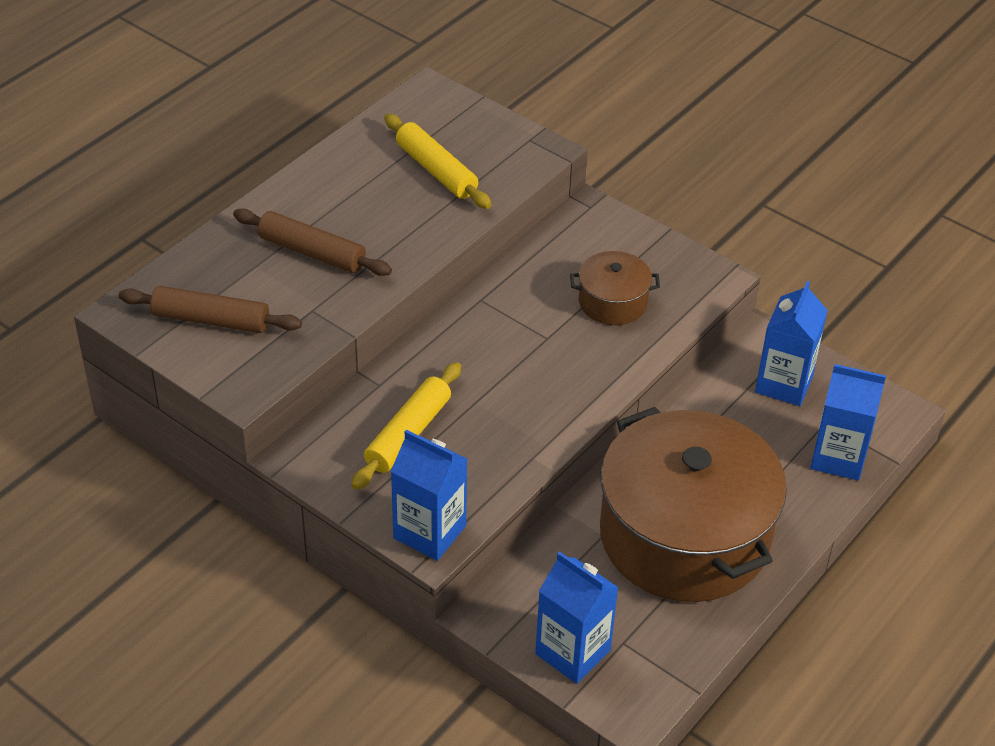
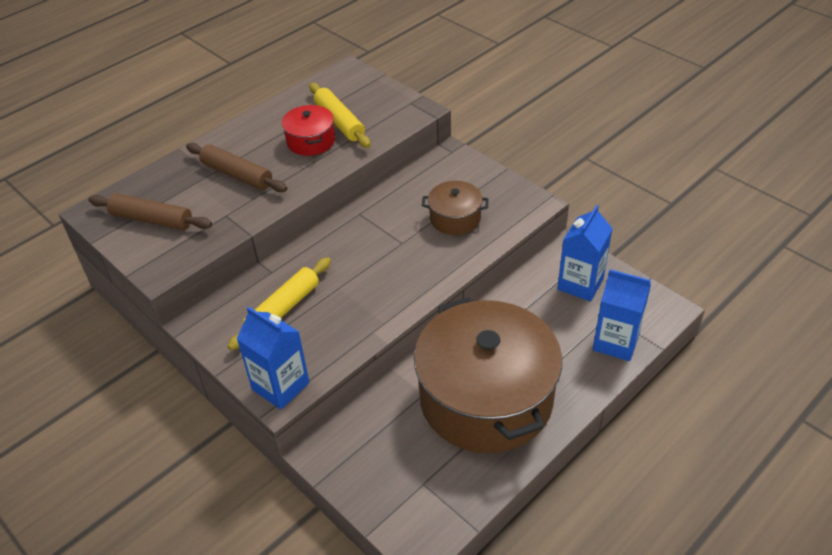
camera: 10 degrees right, 0 degrees up
blue carton [535,551,619,684] -> none
none -> red pot [282,105,335,156]

